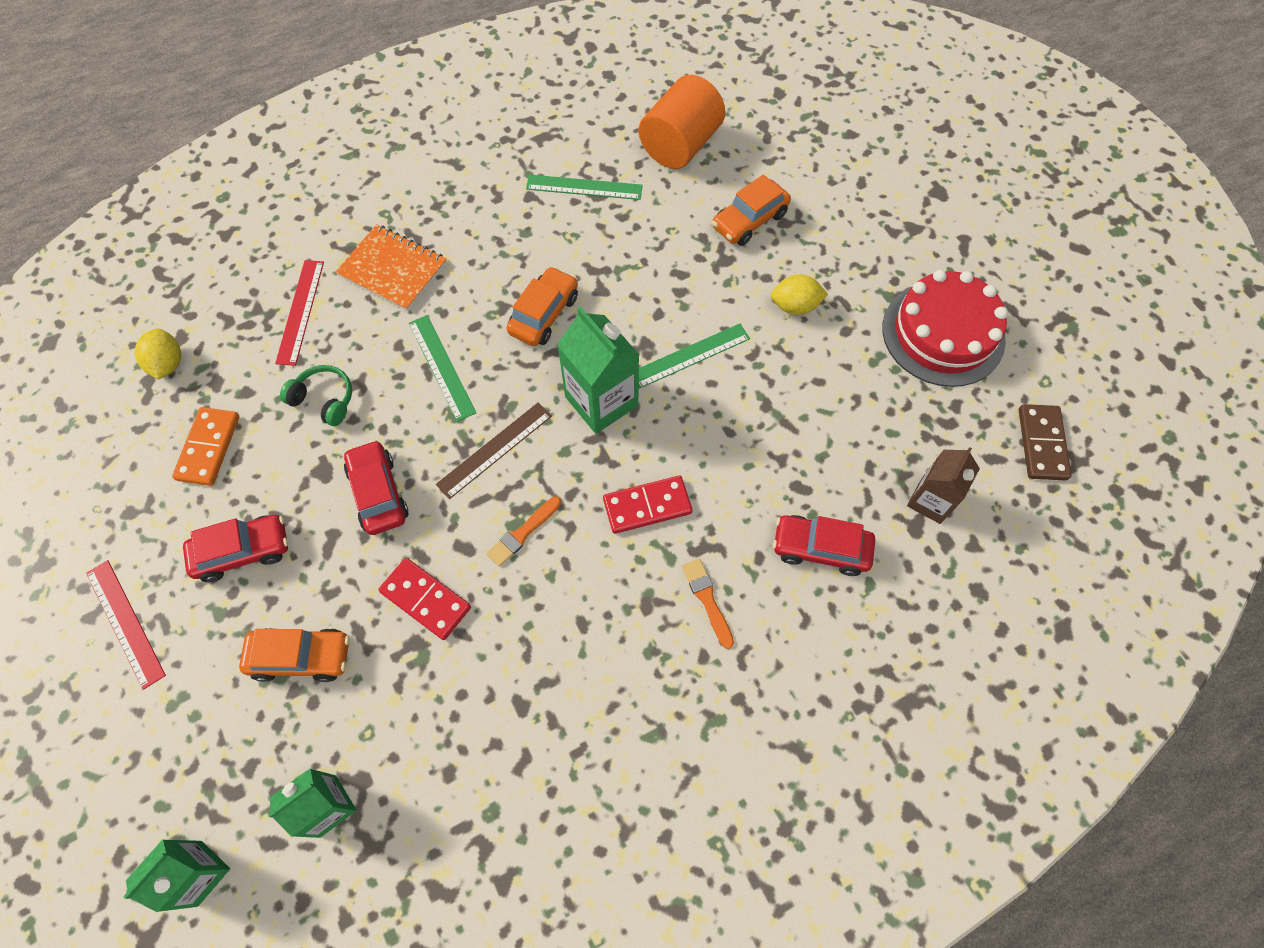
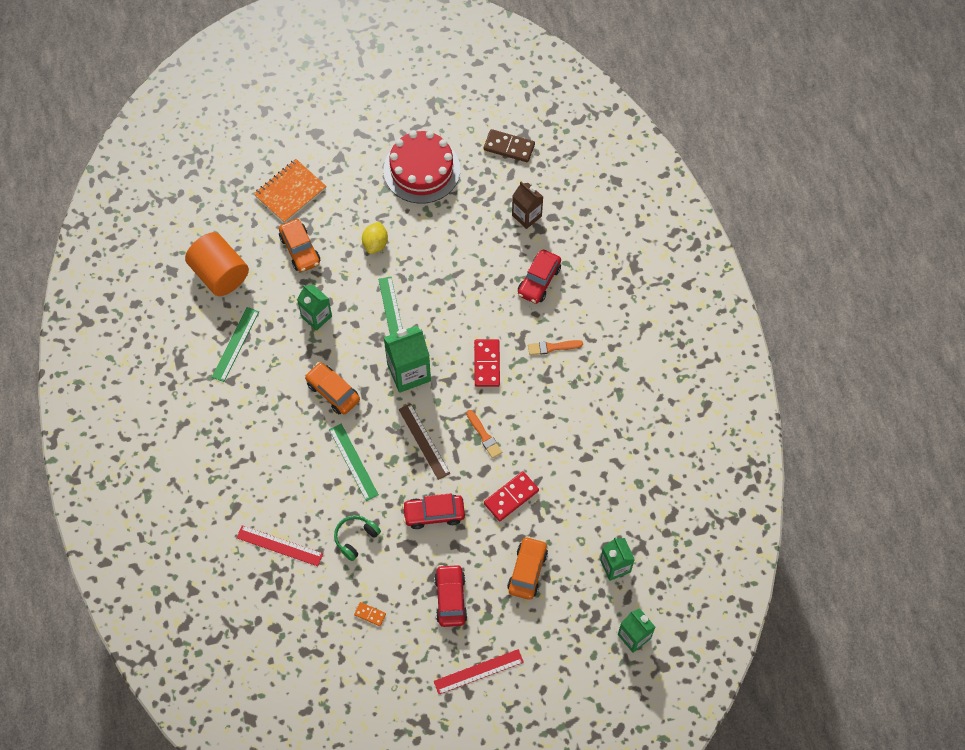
camera: 75 degrees left, 0 degrees up
yellow lemon [134,328,181,380] -> none
orange domino [172,407,239,486] -> orange domino [354,602,386,626], size x0.54
orange notebook [335,224,447,311] -> orange notebook moved to [254,159,327,223]
green ruler [409,315,477,422] -> green ruler turned 75 degrees clockwise [329,424,379,501]
none -> green carton [297,285,332,331]

